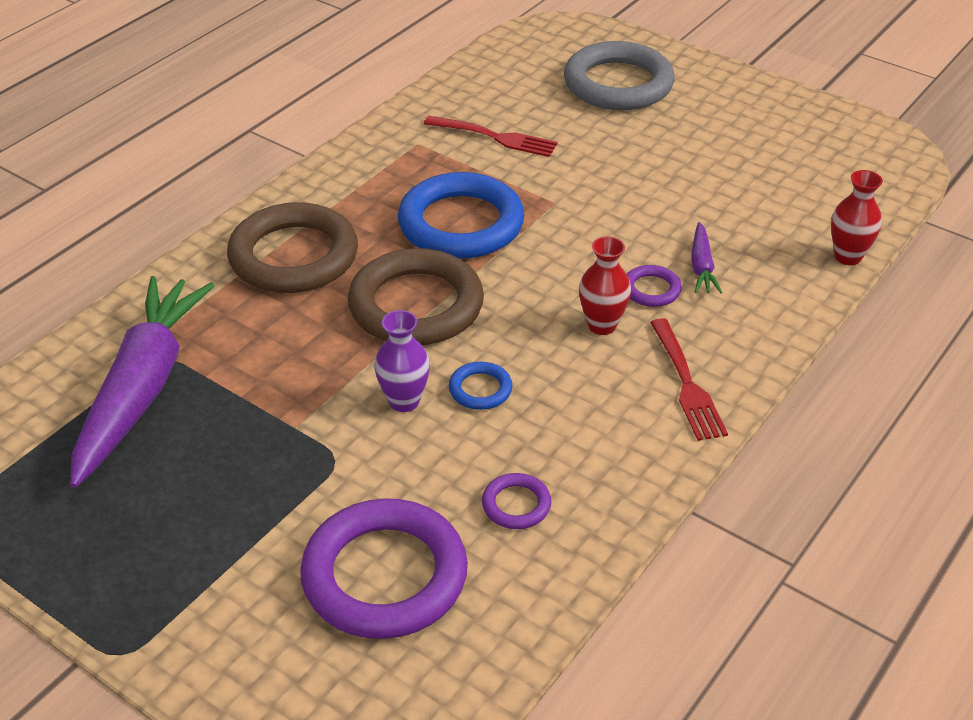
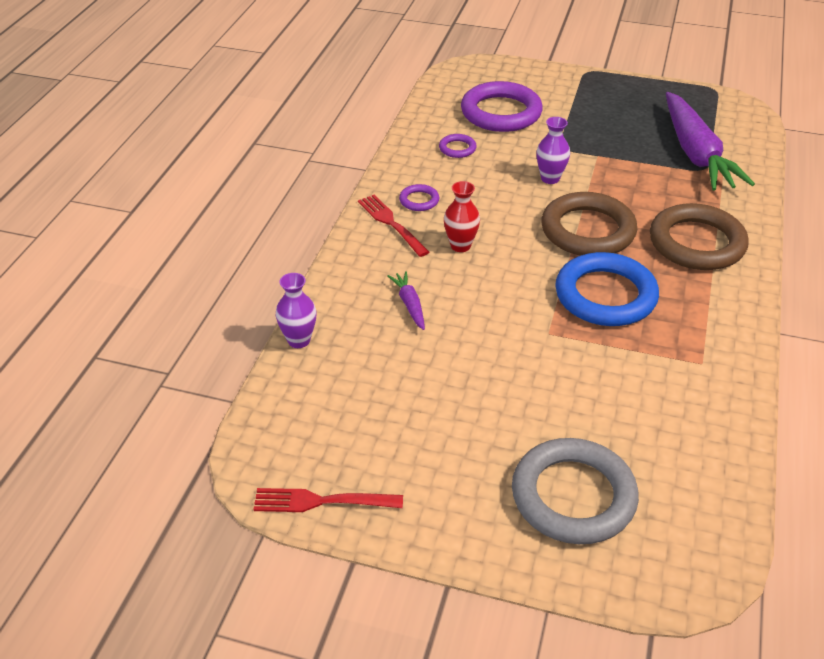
camera: 160 degrees right, 0 degrees up
red fork [424,116,558,157] -> red fork moved to [253,488,403,512]
blue ring [449,362,513,410] -> none
purple ring [627,265,682,307] -> purple ring moved to [399,184,439,211]
red vase [831,170,883,265] -> purple vase [276,273,316,348]

